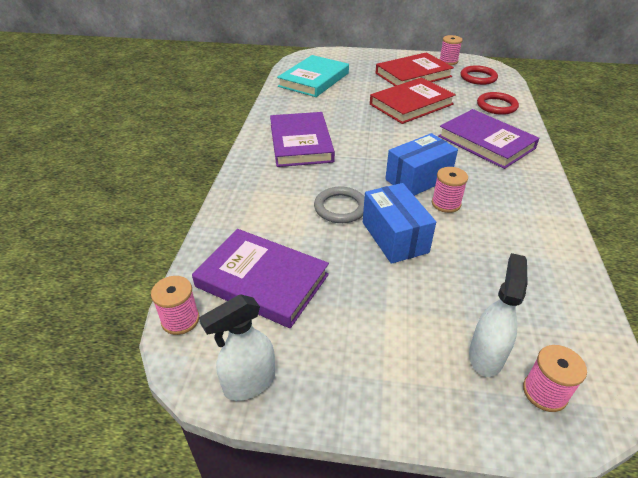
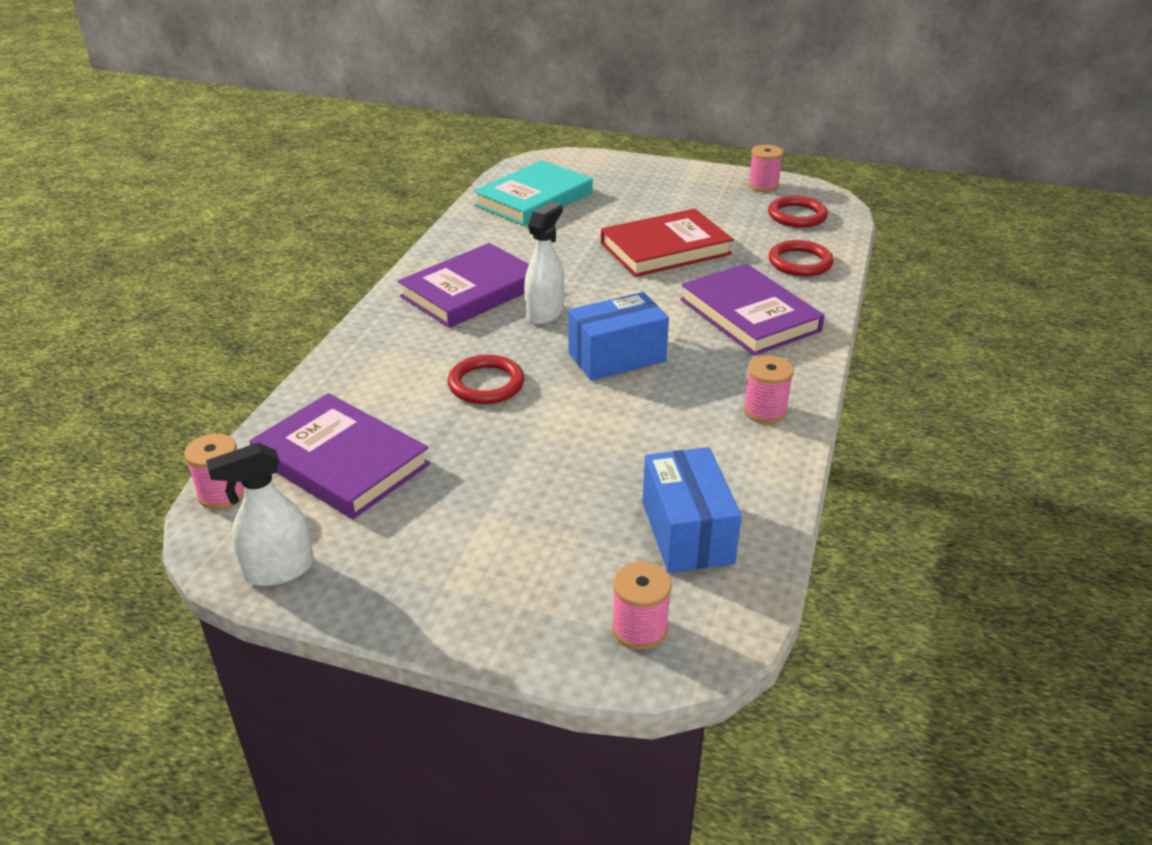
camera: 10 degrees right, 5 degrees down
purple book [270,112,335,167] -> purple book turned 45 degrees clockwise [398,243,529,328]
grey ring [314,187,365,223] -> red ring [447,355,524,404]
blue box [363,183,436,264] -> blue box moved to [642,447,742,573]
red book [376,52,454,86] -> none
pink spool [432,167,468,213] -> pink spool moved to [743,355,794,423]
white spray bottle [469,253,528,377] -> white spray bottle moved to [524,202,564,325]

